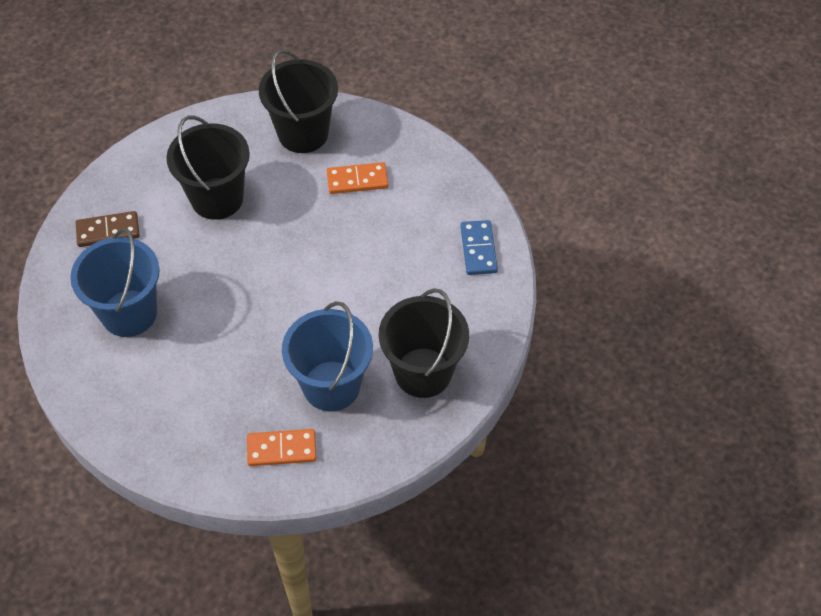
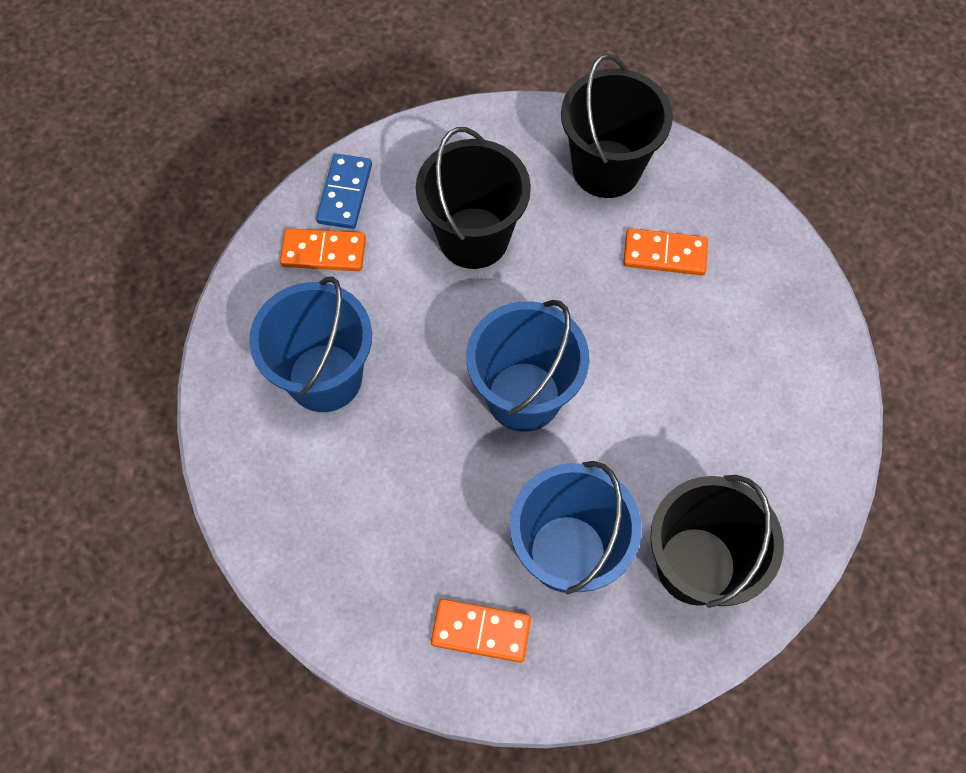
camera: 15 degrees right, 10 degrees up
brown domino [76,211,140,247] -> orange domino [280,228,366,271]
blue domino [460,220,498,275] -> blue domino moved to [316,154,372,229]
none -> blue bucket [466,300,590,432]

